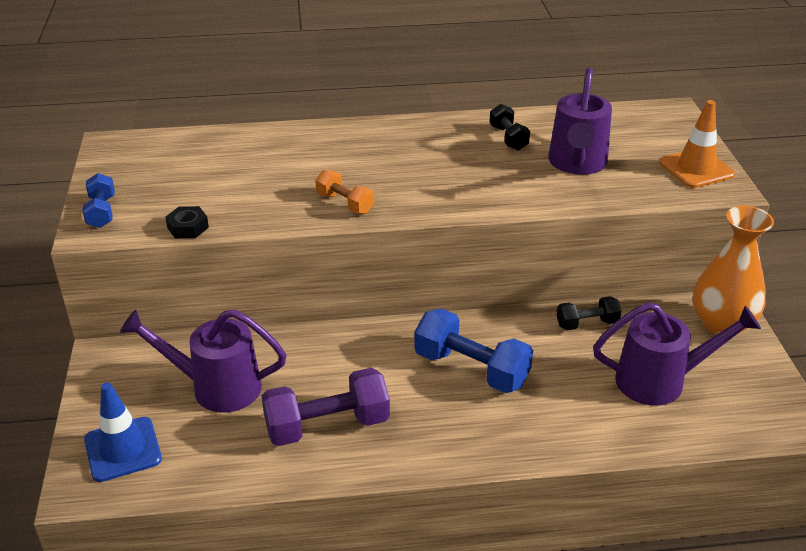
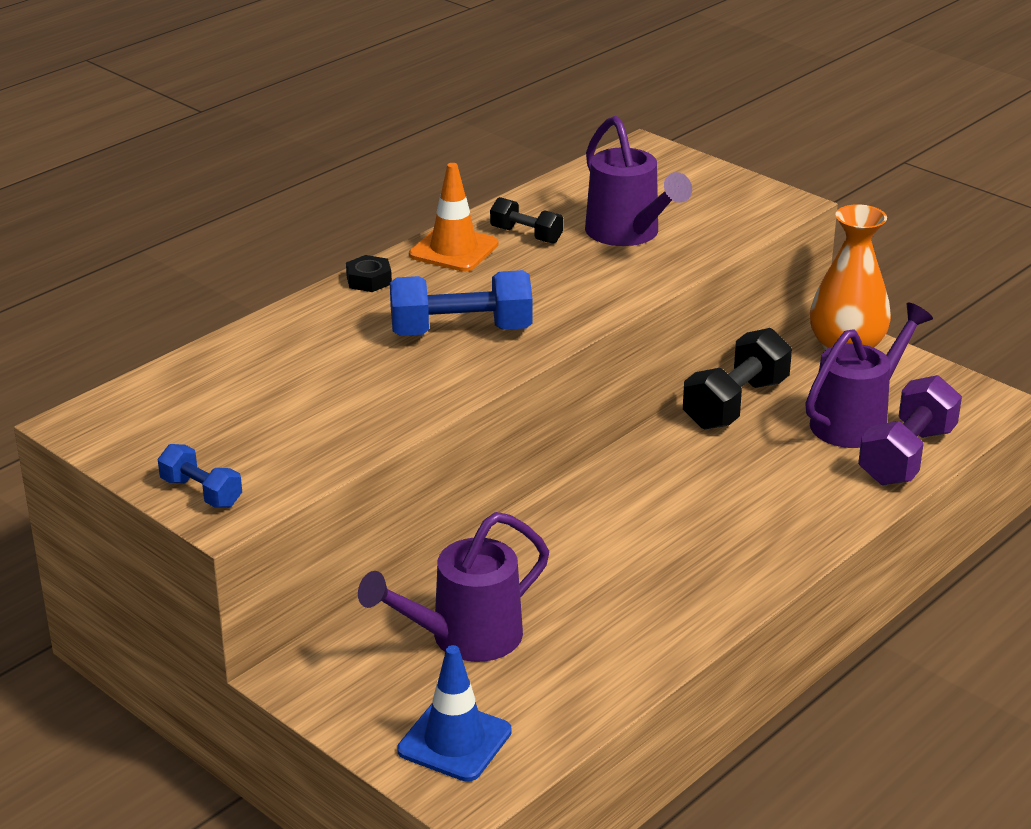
camera: 40 degrees left, 5 degrees down
black nut [165,206,209,238] -> black nut moved to [346,255,392,292]
purple dumbbell [262,368,390,446] -> purple dumbbell moved to [858,375,962,485]
orange dumbbell [315,170,374,214] -> none
blue dumbbell [414,309,533,393] -> blue dumbbell moved to [390,270,533,336]
black dumbbell [557,296,621,330] -> black dumbbell [683,328,792,429], size x1.79
orange traffic cone [659,100,735,188] -> orange traffic cone moved to [409,163,498,272]

